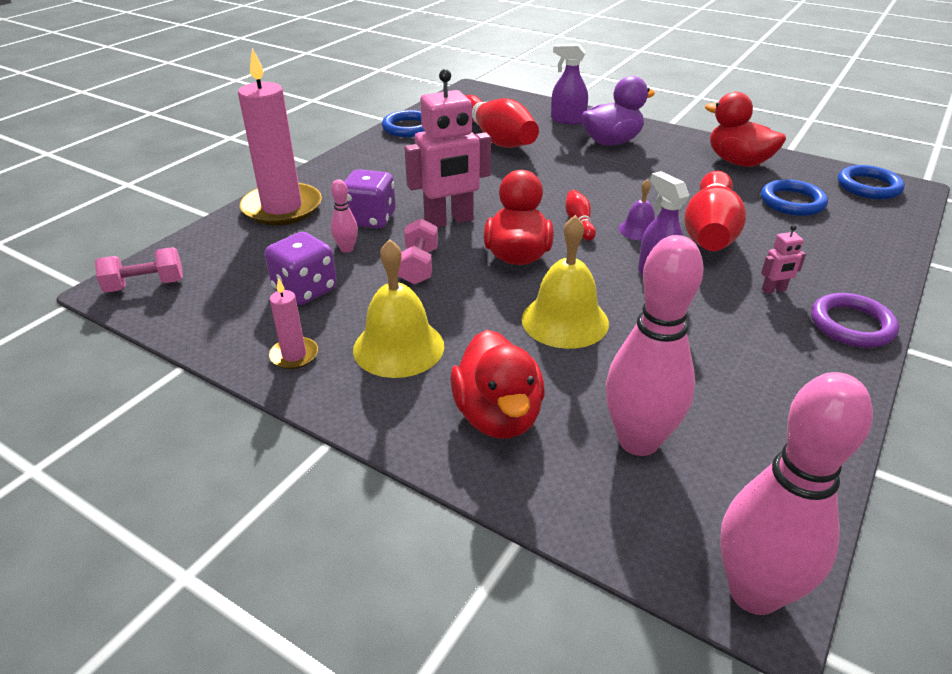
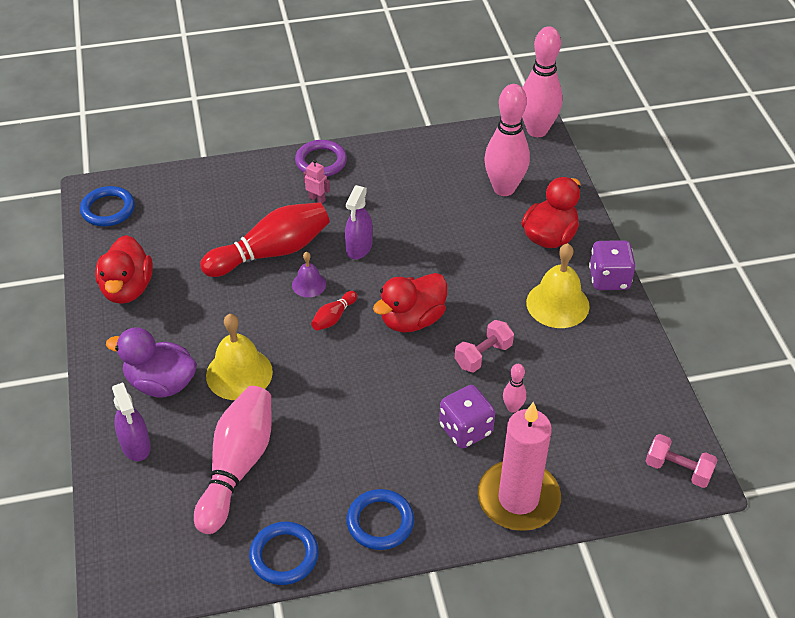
camera: 135 degrees left, 10 degrees up
purple dice [265,232,337,305] -> purple dice moved to [589,240,636,290]
pink candle [269,278,318,369] -> none
pink robot [404,69,491,227] -> none
red bowling pin [465,95,539,148] -> pink bowling pin [194,386,272,534]
yellow bell [522,215,609,349] -> yellow bell moved to [206,314,273,400]
blue ring [761,179,828,216] -> blue ring moved to [346,489,414,550]

